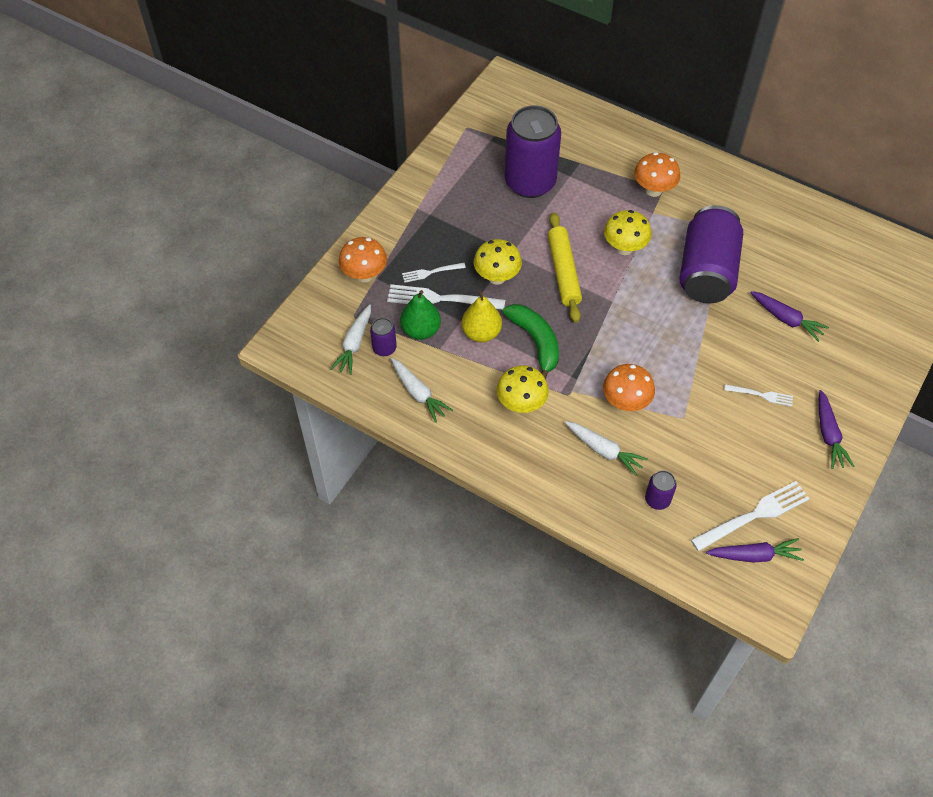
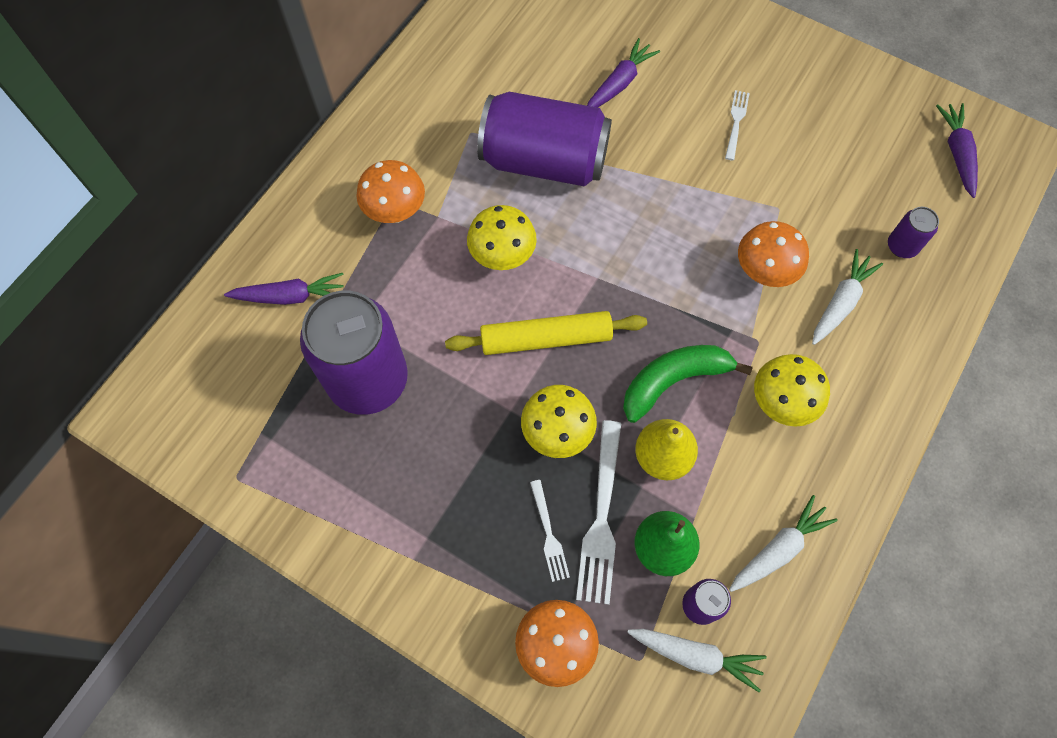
camera: 90 degrees left, 10 degrees up
white fork [691,481,810,551] -> none
purple carrot [819,390,854,469] -> purple carrot moved to [224,273,344,305]

